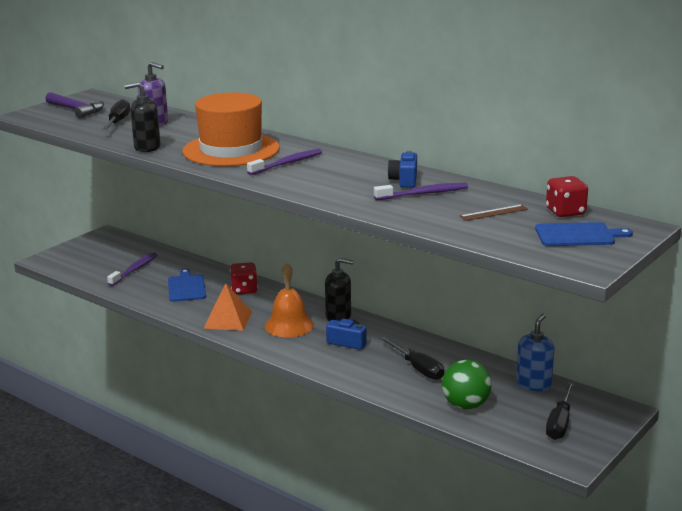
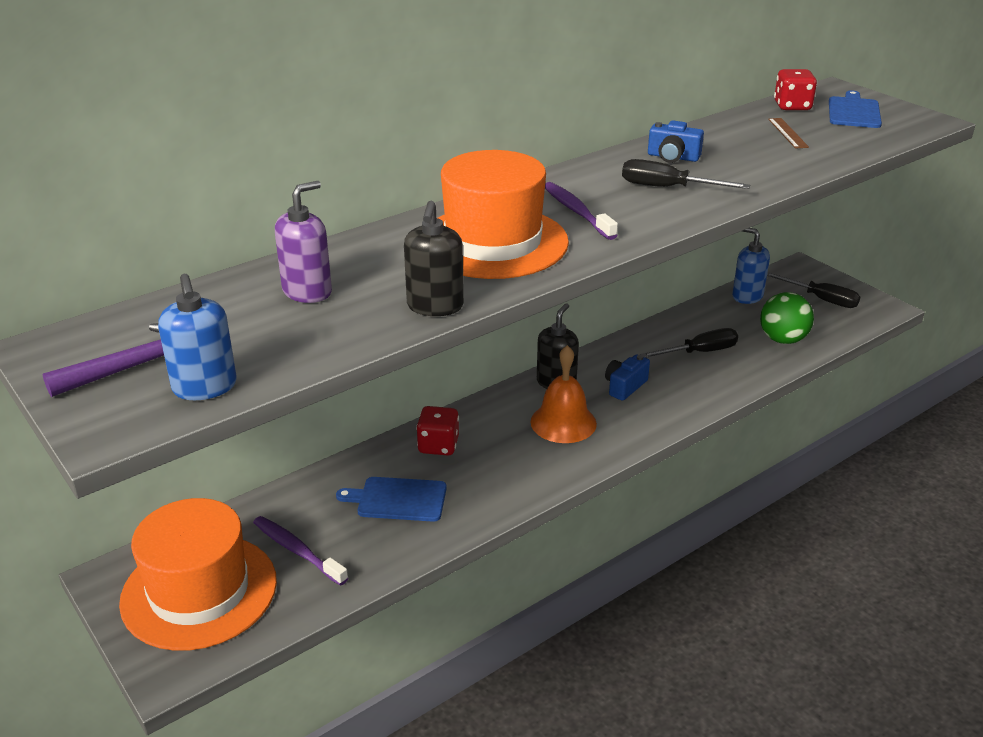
camera: 75 degrees left, 10 degrees up
black screwdriver [101,99,130,131] -> black screwdriver moved to [622,159,750,189]
orange pyramid [203,283,252,331] -> none
purple toothbrush [374,183,468,200] -> none
none -> orange hat [119,498,277,651]
none -> blue soap dispenser [158,274,237,400]

